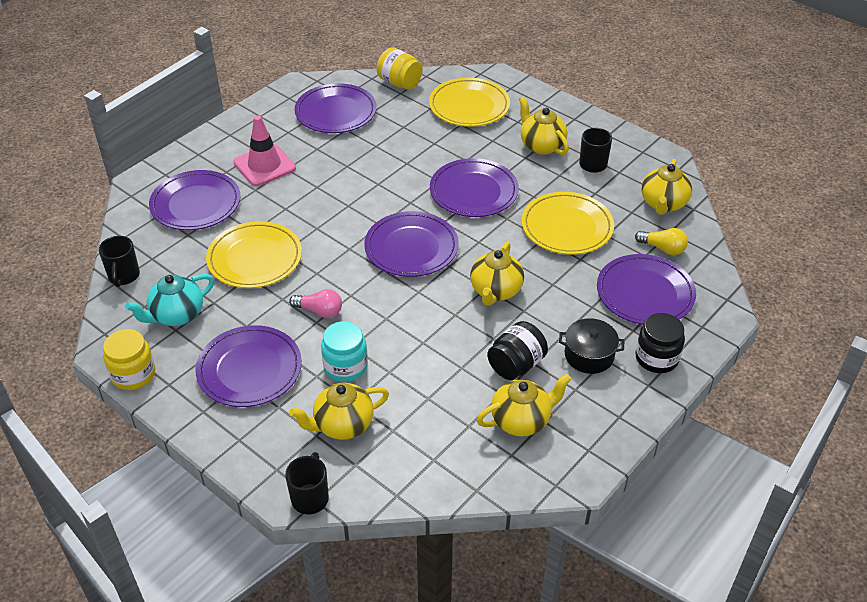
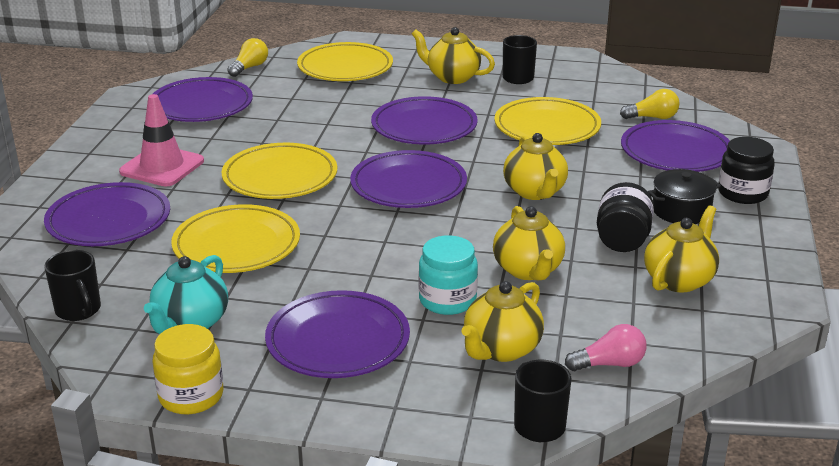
camera: 30 degrees left, 15 degrees down
pink light bulb [289,289,342,318] -> pink light bulb moved to [565,324,646,371]
yellow jar [377,47,423,89] -> yellow light bulb [227,38,268,77]
yellow teapot [642,159,692,215] -> yellow teapot moved to [493,206,565,280]
none -> yellow plate [222,143,337,199]

